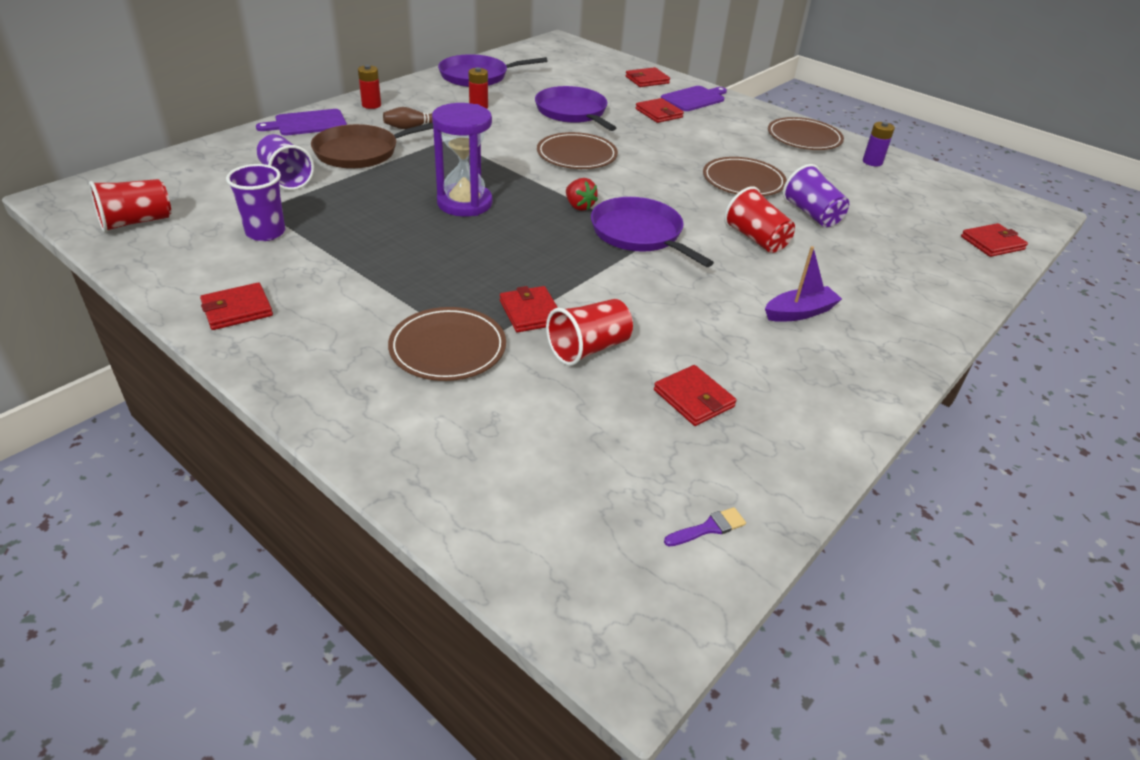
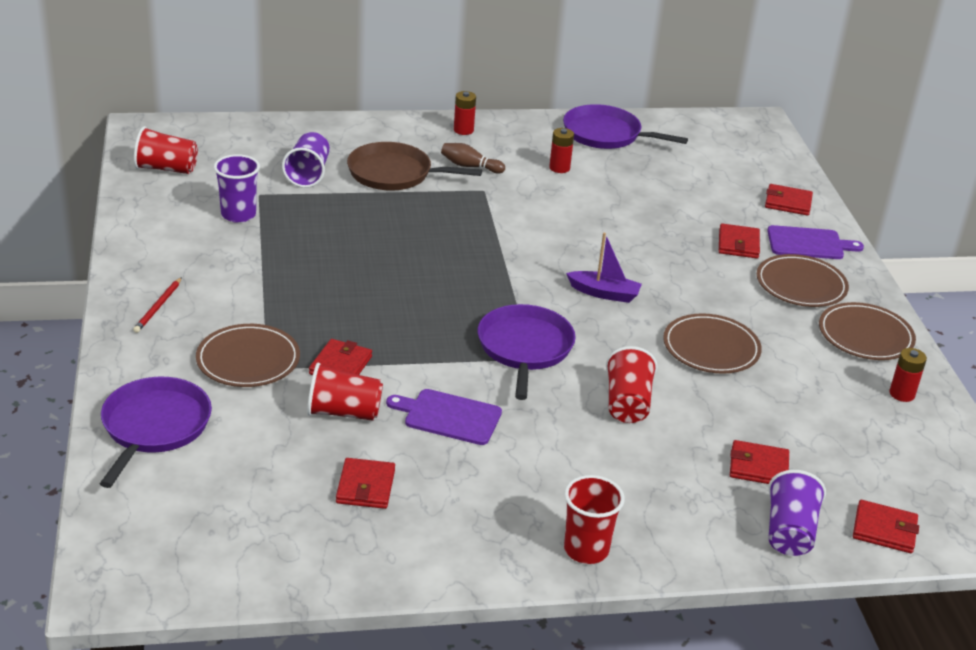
camera: 40 degrees right, 5 degrees down
red wallet [200,283,273,330] -> red wallet moved to [730,440,789,484]
purple cutting board [256,109,347,136] -> purple cutting board moved to [386,389,502,445]
purple hourglass [432,103,492,217] -> none
purple pan [535,86,616,131] -> purple pan moved to [100,377,212,488]
brown plate [537,132,618,169] -> brown plate moved to [757,254,849,307]
red strawberry [566,178,598,211] -> none
purple brush [664,507,746,546] -> none
purple boat [765,246,842,322] -> purple boat moved to [566,233,642,303]
purple cup [783,164,849,227] -> purple cup moved to [768,470,826,556]
purple battery [863,122,895,166] -> red battery [890,348,927,402]
none -> red pencil [133,277,182,333]
none -> red cup [564,475,625,564]

